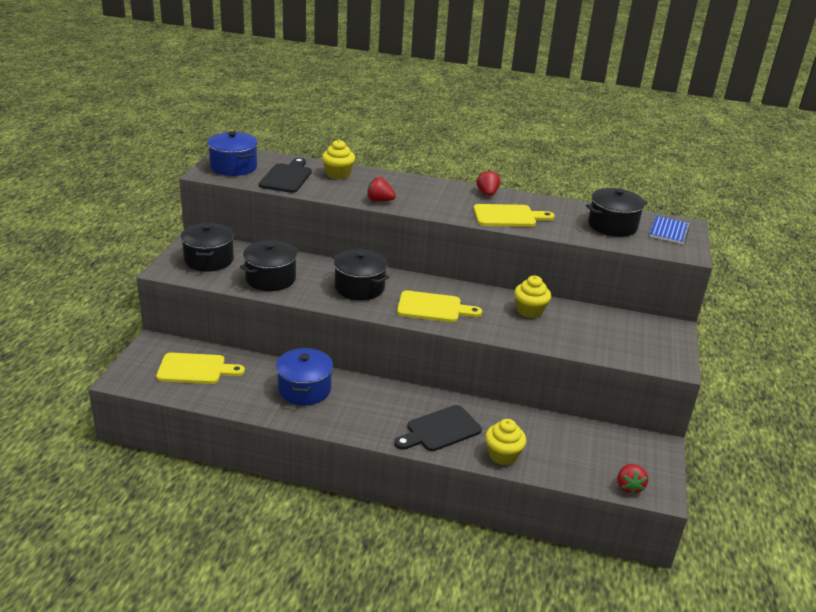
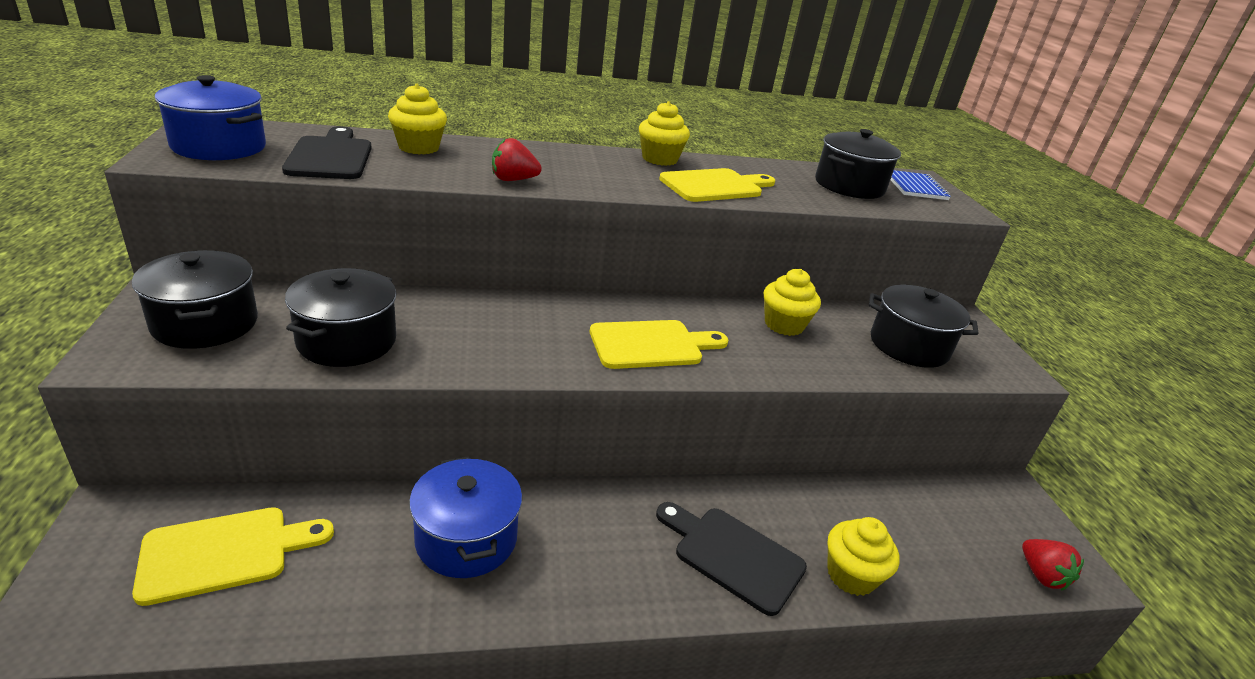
camera: 25 degrees left, 0 degrees up
black pot [333,249,389,300] -> black pot moved to [869,284,979,368]
black cutting board [394,405,482,451] -> black cutting board turned 90 degrees clockwise [656,502,807,616]
red strawberry [476,170,500,196] -> yellow cupcake [639,101,690,166]

